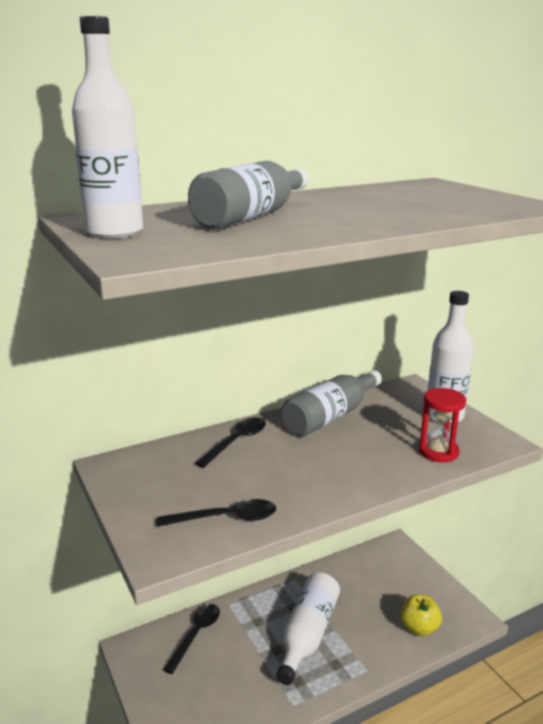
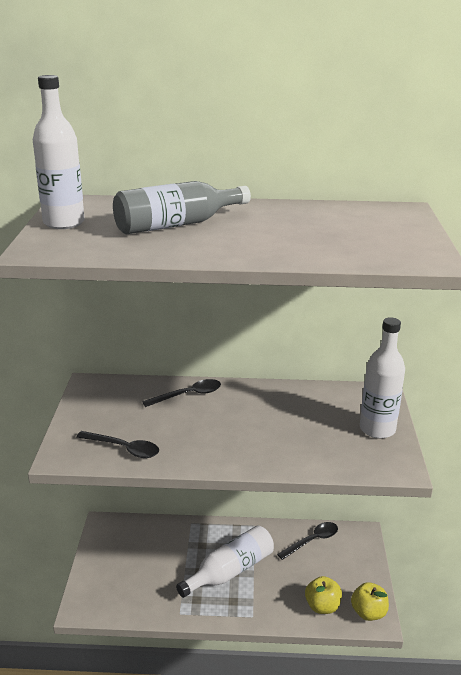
camera: 30 degrees right, 5 degrees up
black spoon [163,604,220,674] -> black spoon moved to [277,522,338,560]
grey bottle [282,370,382,437] -> none
red hourglass [419,388,466,462] -> none
none -> yellow apple [351,582,389,621]

